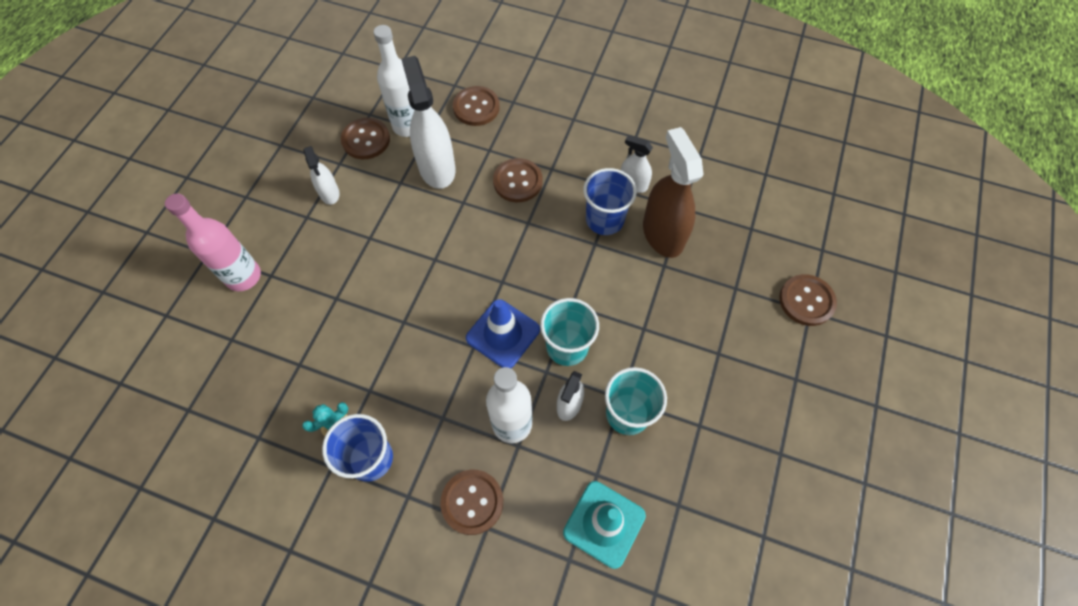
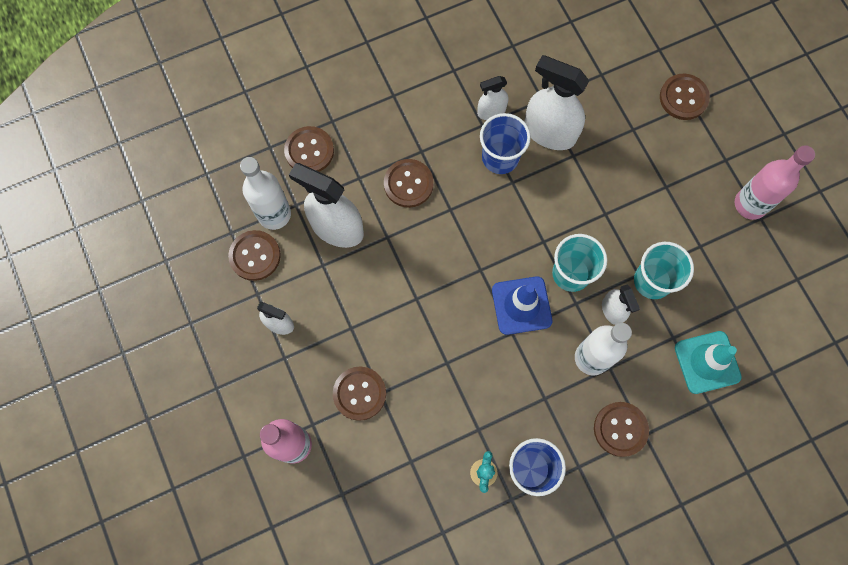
camera: 45 degrees left, 10 degrees up
brown spray bottle [643,127,704,258] -> white spray bottle [524,55,589,150]
none -> brown button [333,366,386,421]
none -> pink bottle [735,145,815,220]

